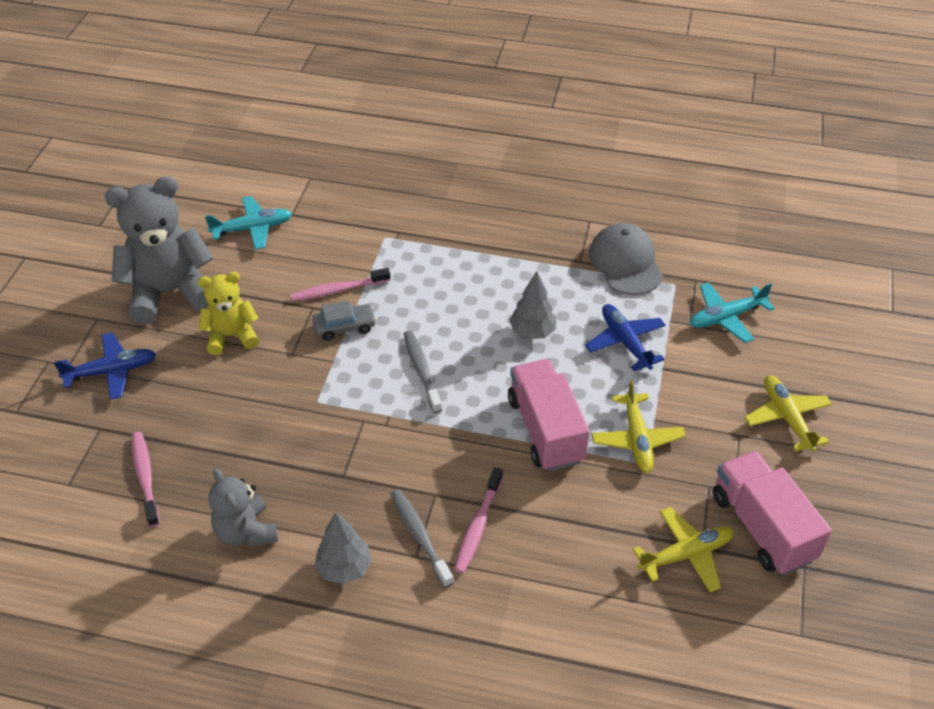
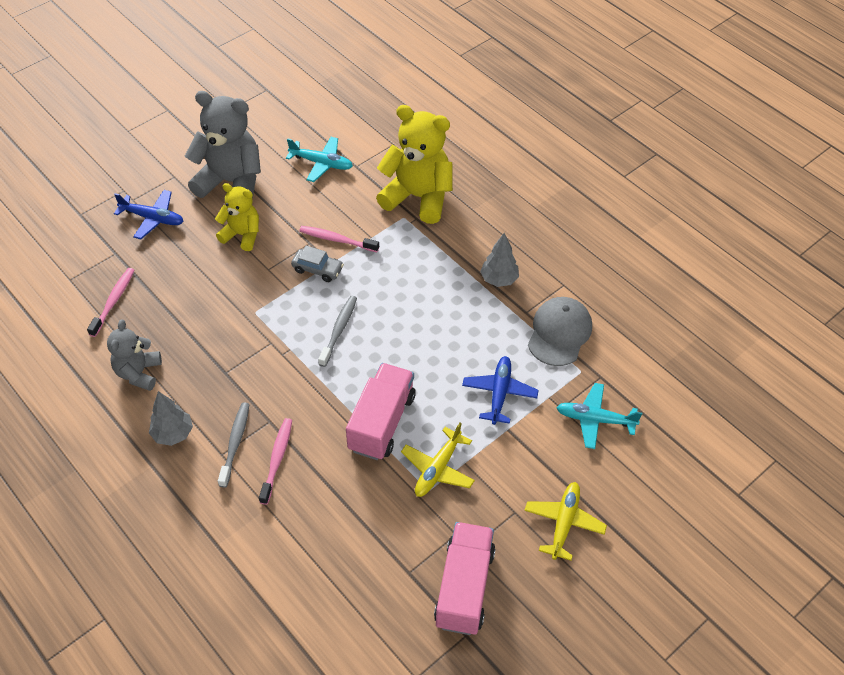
camera: 35 degrees right, 5 degrees up
pink toothbrush [454,467,503,574] -> pink toothbrush turned 135 degrees clockwise [259,418,292,505]
grey tree [509,271,556,339] -> grey tree moved to [480,233,519,287]
yellow plane [633,507,734,593] -> none
none -> yellow teddy bear [376,105,453,224]

